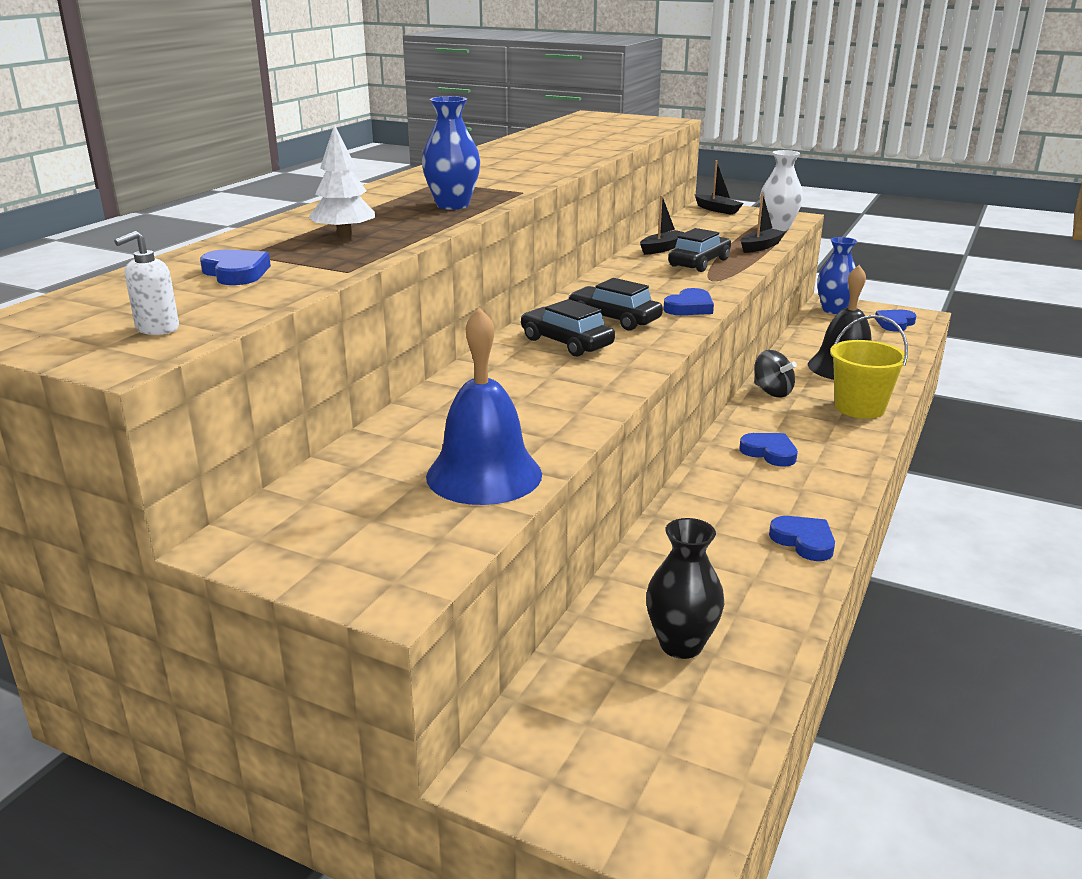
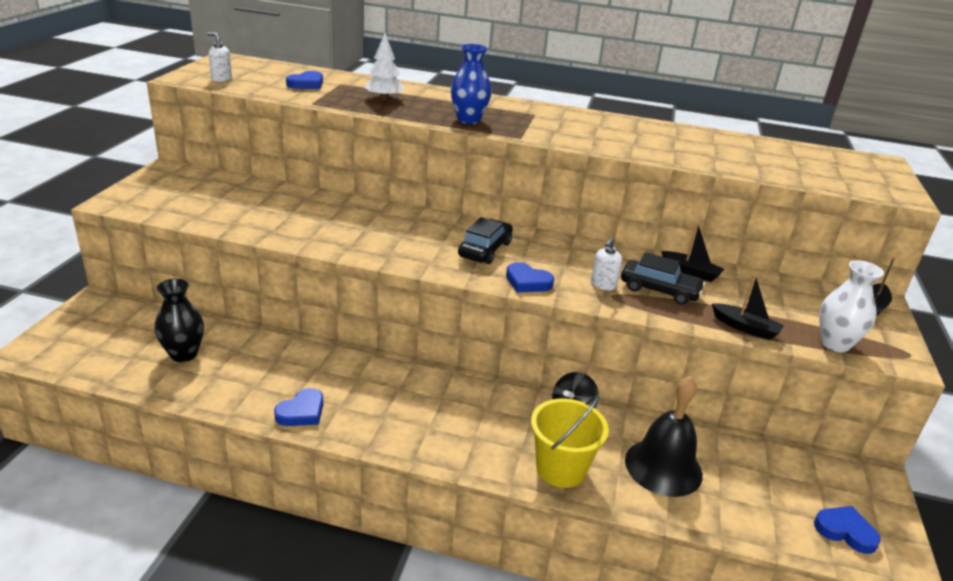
camera: 75 degrees right, 5 degrees up
blue bell [426,308,542,505] -> none
black car [521,299,615,357] -> none
blue heart [739,433,798,467] -> none
blue vase [817,237,857,314] -> none
none -> white soap dispenser [591,237,622,290]

